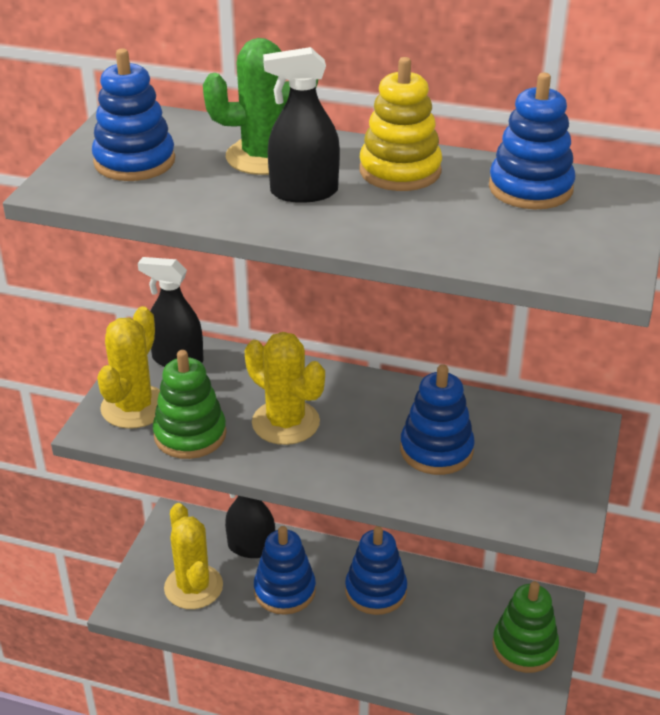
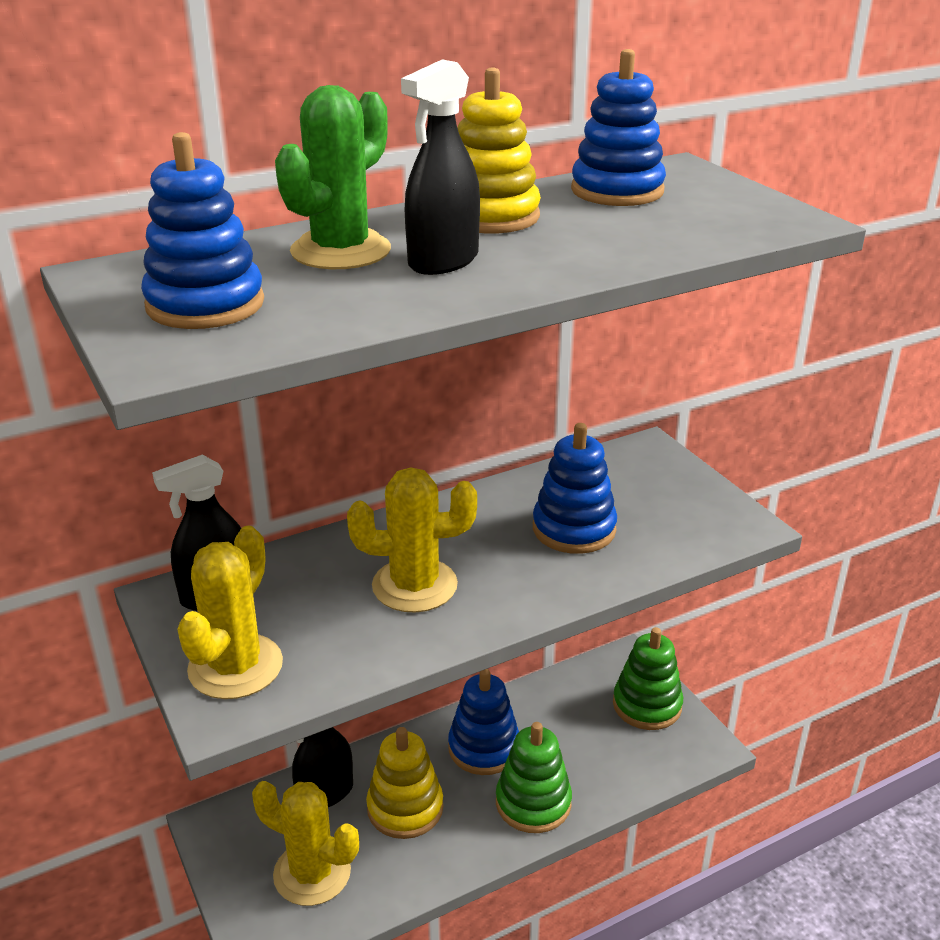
camera: 45 degrees left, 5 degrees down
yellow cactus [97,306,160,429] -> yellow cactus turned 45 degrees clockwise [177,526,283,699]
green stacking toy [153,350,227,459] -> green stacking toy moved to [496,722,572,833]
blue stacking toy [254,526,316,615] -> yellow stacking toy [366,727,443,839]

